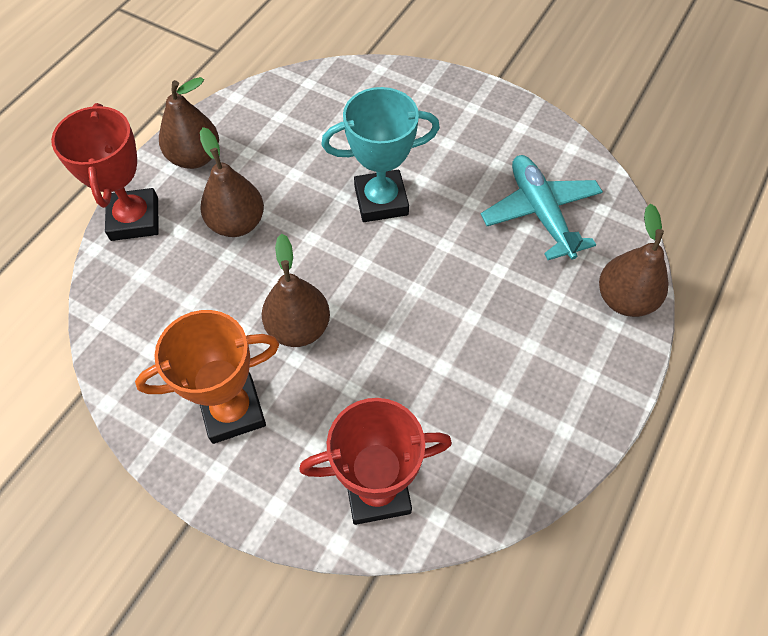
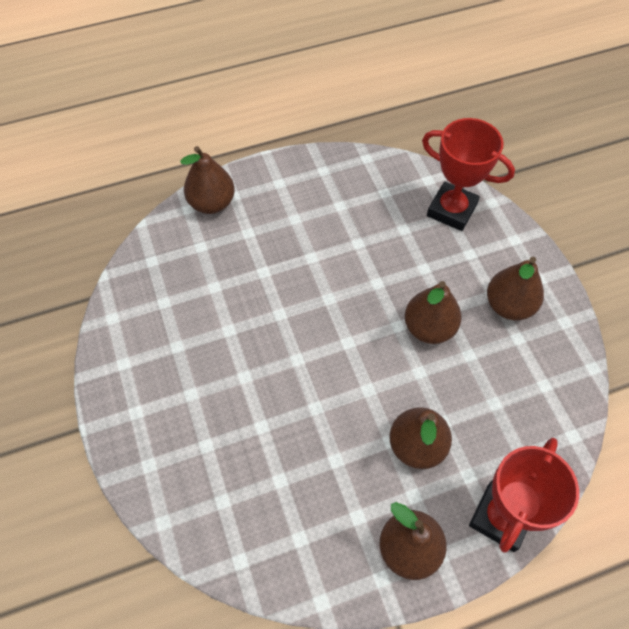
camera: 140 degrees left, 0 degrees up
orange trophy [135,310,279,444] -> brown pear [487,257,544,321]
turquoise trophy [321,87,440,222] -> none
turquoise plane [481,155,603,260] -> none

